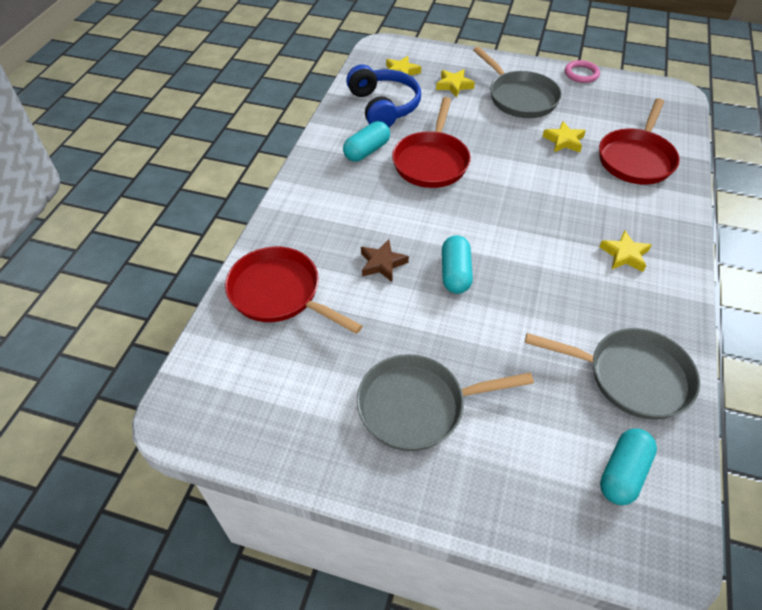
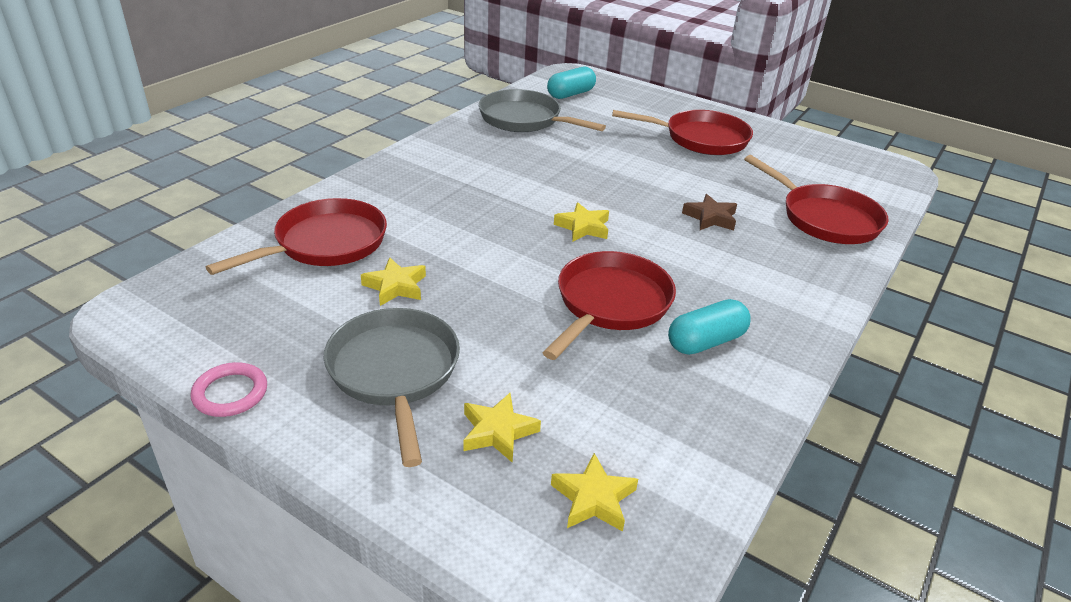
camera: 165 degrees left, 15 degrees down
blue headphones [346,64,421,127] -> none
grey pan [357,354,534,451] -> red pan [612,110,753,155]
turquoise capsule [442,235,473,294] -> none
yellow star [600,230,651,272] -> yellow star moved to [554,202,609,242]

